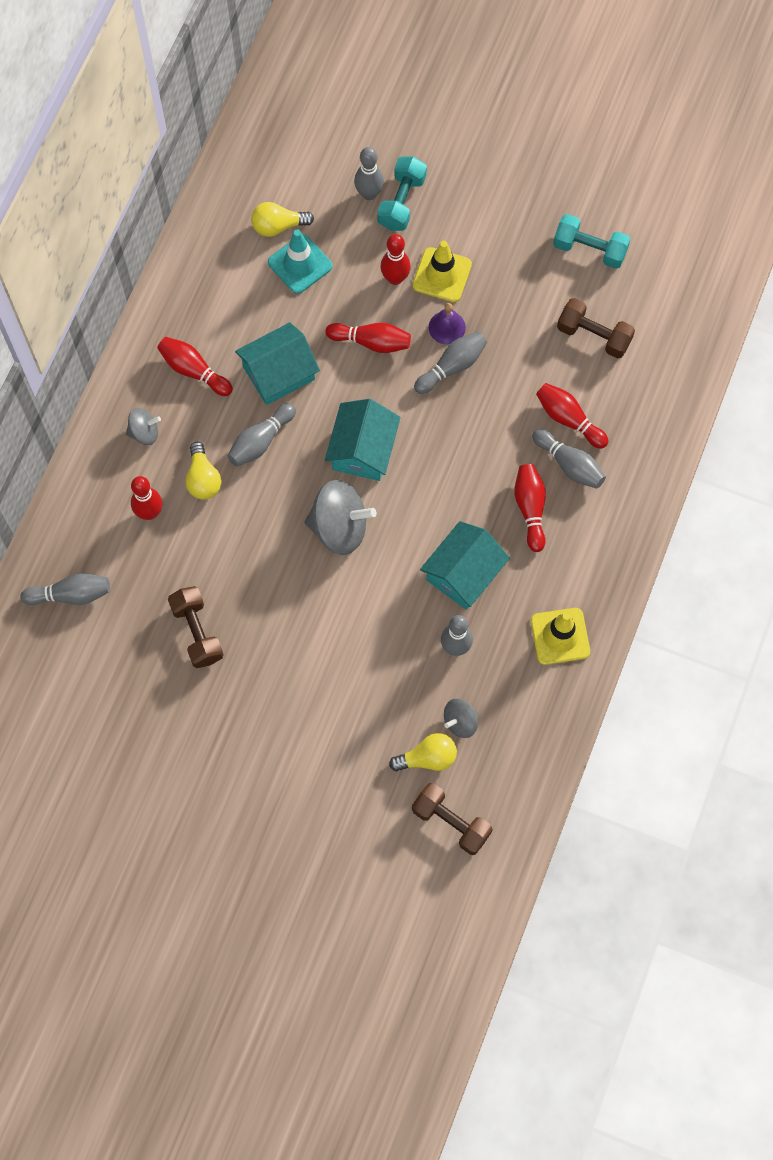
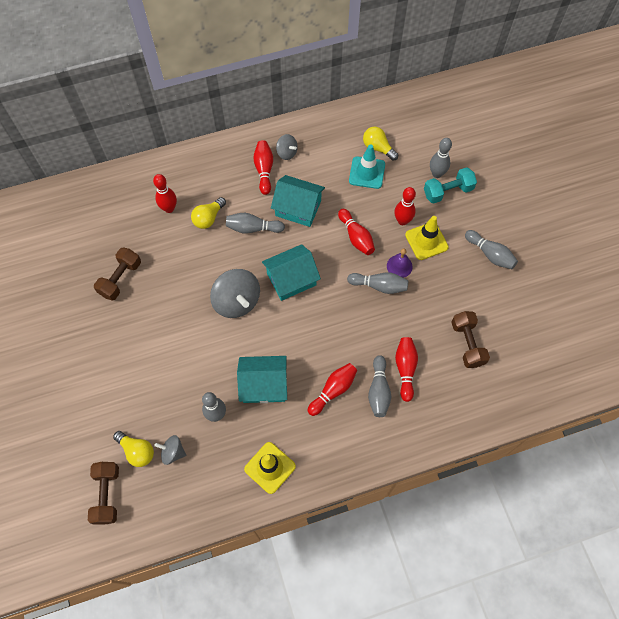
camera: 50 degrees right, 5 degrees down
grey bowling pin [20,573,110,605] -> grey bowling pin moved to [465,230,518,269]
grey spinning top [126,408,161,445] -> grey spinning top moved to [276,134,298,160]
turquoise dumbbell [553,214,630,269] -> none

